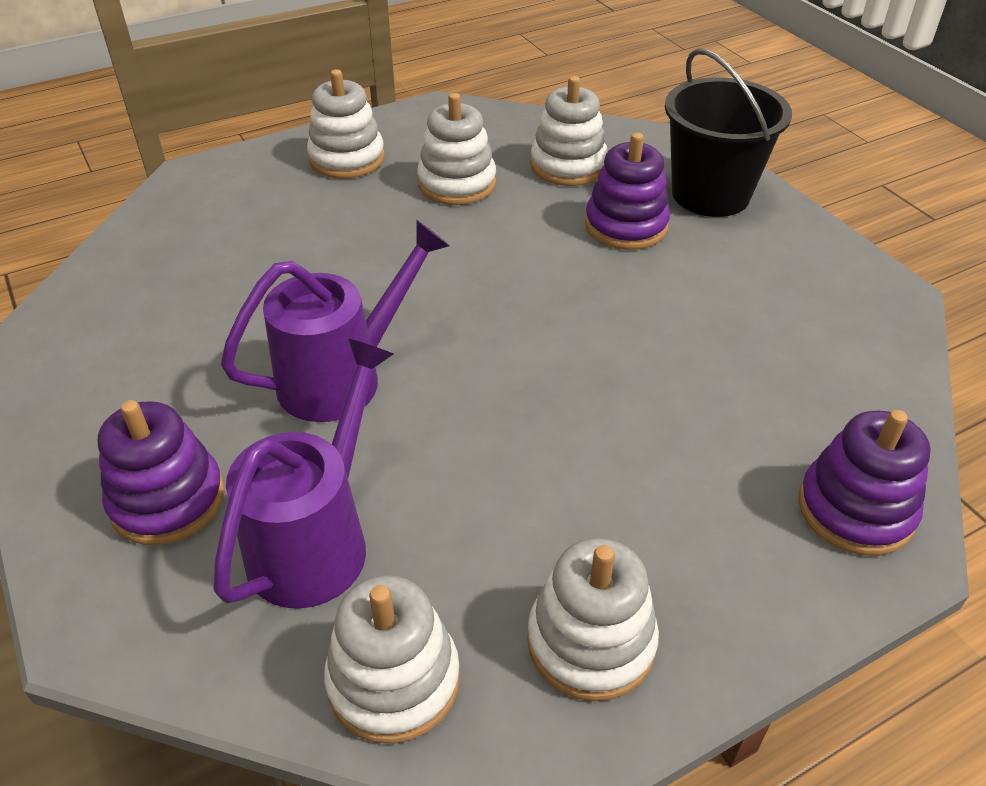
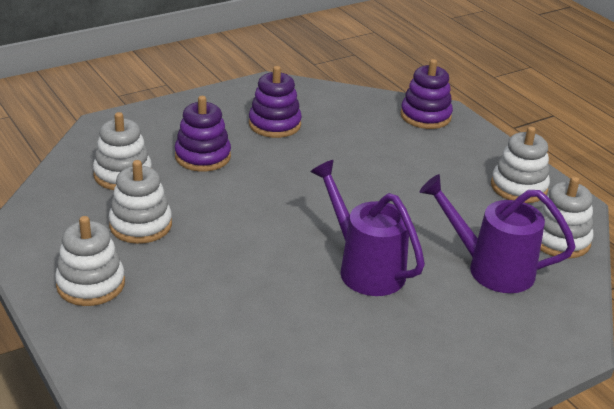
camera: 95 degrees left, 10 degrees down
purple stacking toy [98,400,225,545] -> purple stacking toy moved to [249,66,302,138]
black bucket [665,48,792,217] -> none

